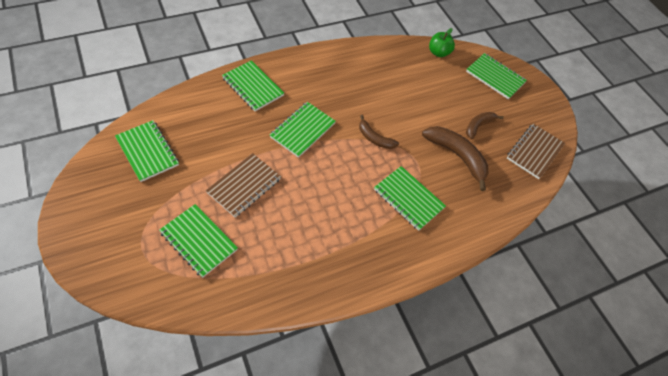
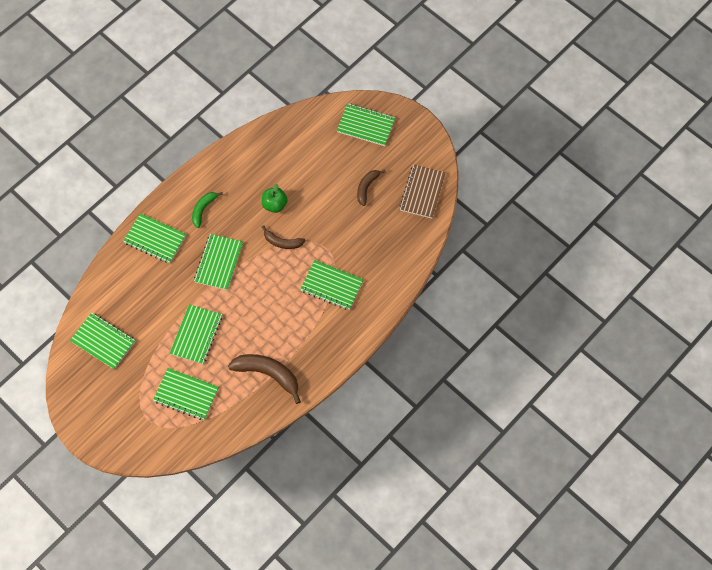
camera: 15 degrees left, 10 degrees up
brown notebook [206,153,281,217] -> green notebook [170,304,222,364]
brown banana [422,126,488,191] -> brown banana moved to [228,354,301,404]
green apple [429,28,455,57] -> green apple moved to [262,184,288,213]
none -> green banana [192,192,223,228]

